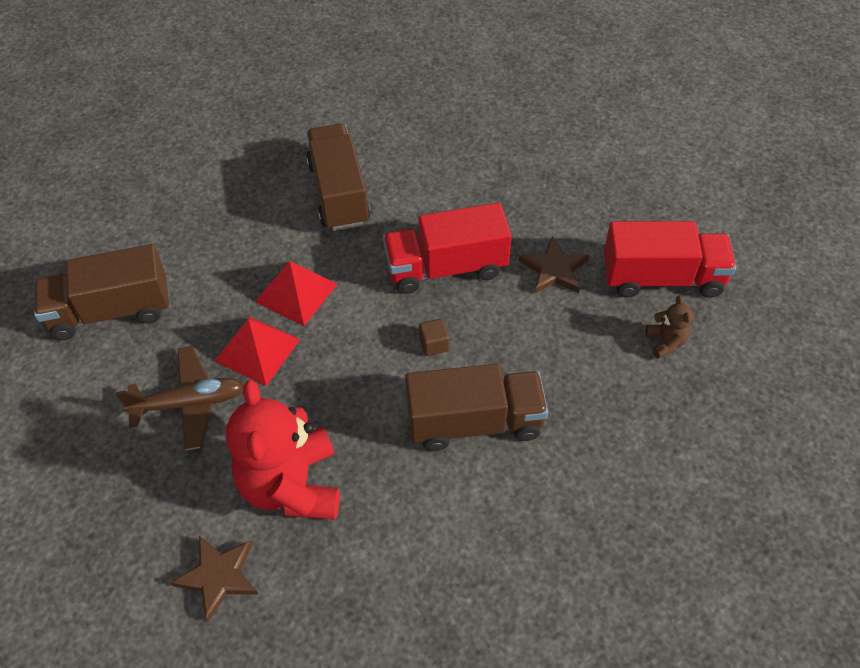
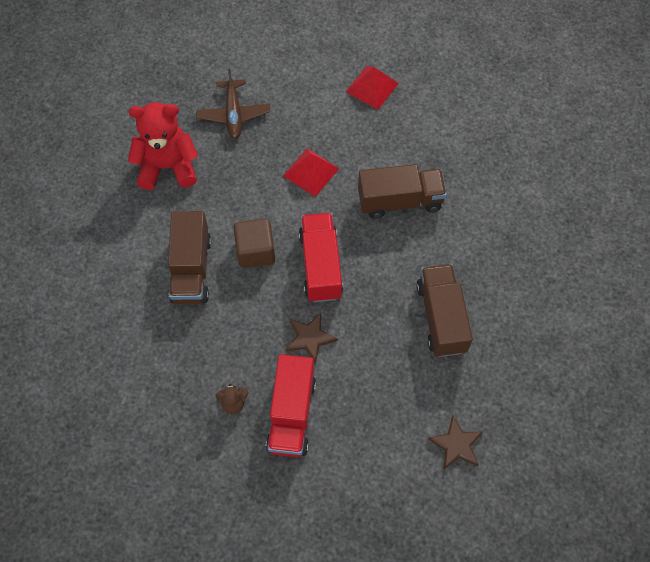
camera: 95 degrees right, 10 degrees up
brown truck [34,244,169,340] -> brown truck moved to [416,264,473,357]
brown star [171,536,259,622] -> brown star moved to [428,415,483,470]
red pyramid [215,316,301,386] -> red pyramid moved to [346,66,399,110]
brown cube [419,319,450,356] -> brown cube [233,218,275,268], size x2.05

